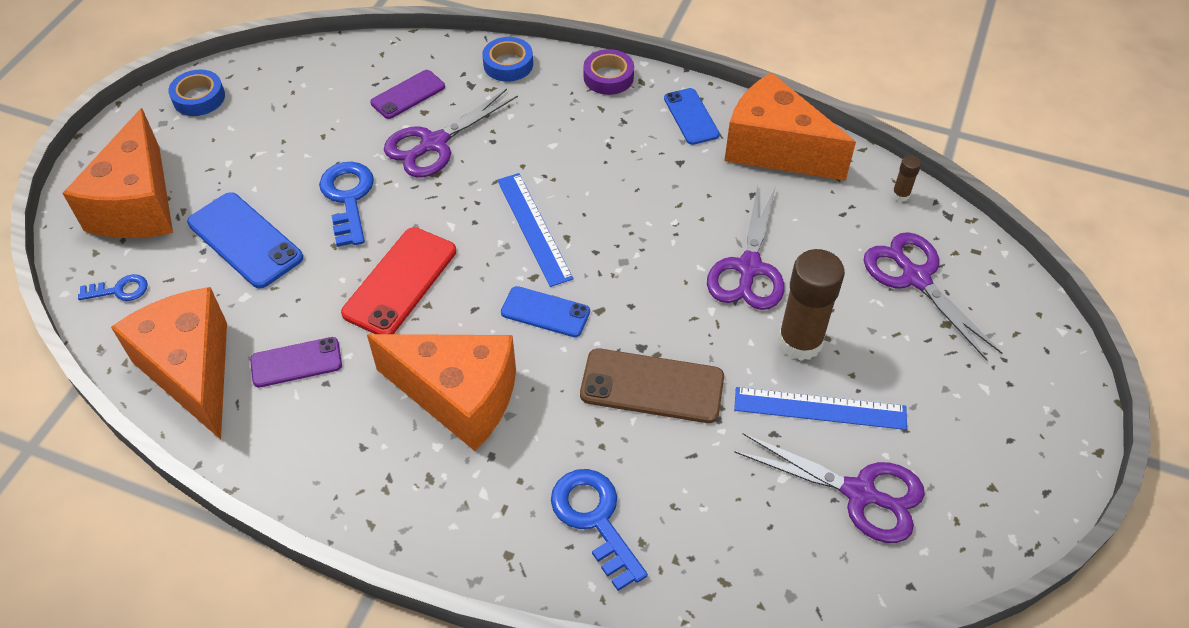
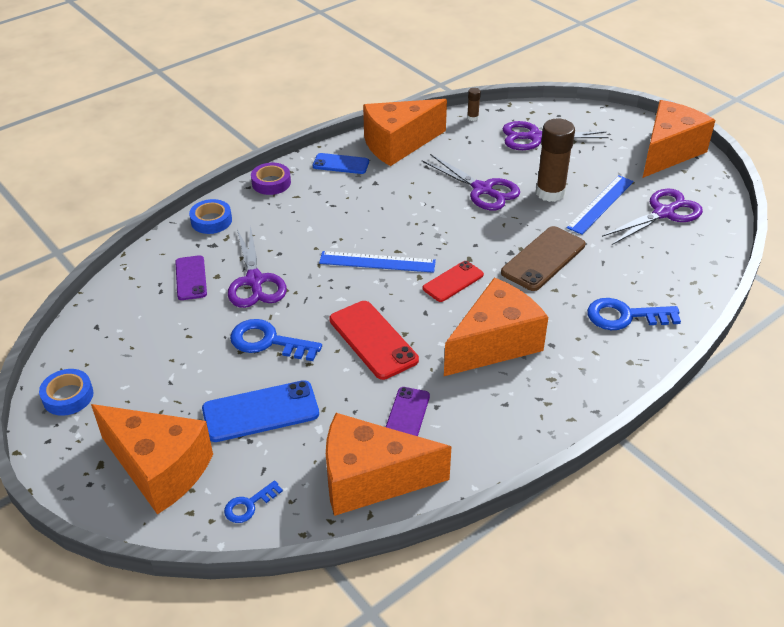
camera: 60 degrees left, 10 degrees down
blue key [78,274,148,301] -> blue key turned 150 degrees counterclockwise [224,480,283,523]
blue phone [501,286,590,337] -> red phone [423,261,484,302]
none -> orange cheese [643,100,715,178]

